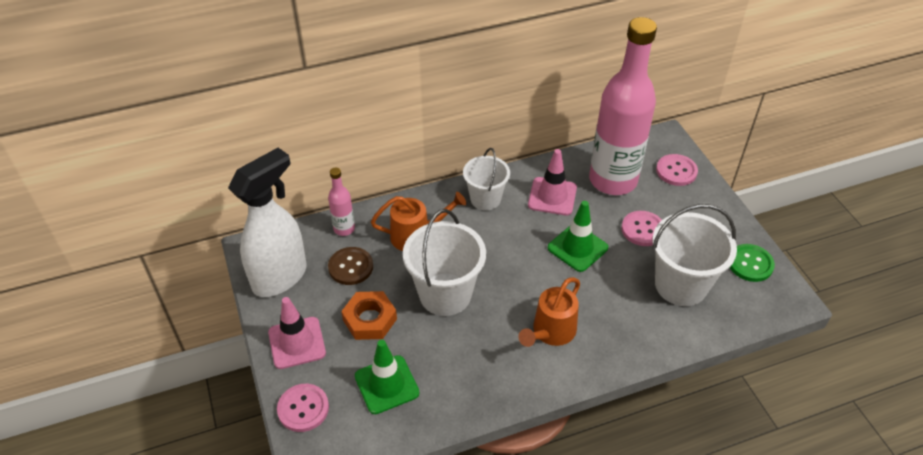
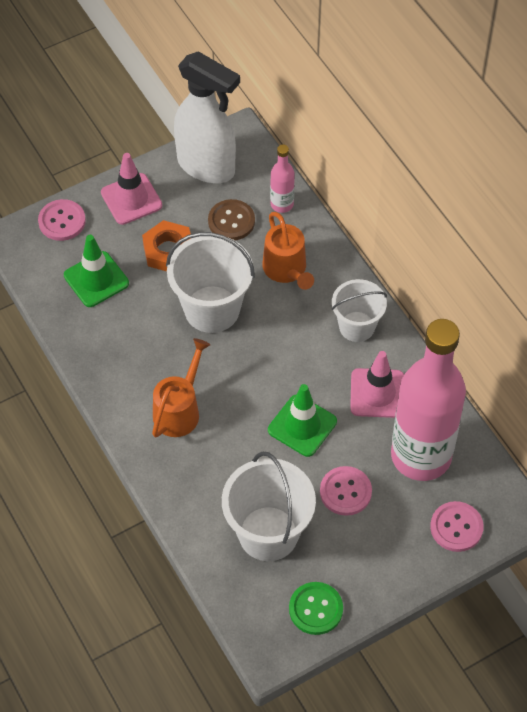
camera: 80 degrees right, 10 degrees up
orange watering can [518,277,580,347] -> orange watering can turned 90 degrees clockwise [152,338,211,438]

